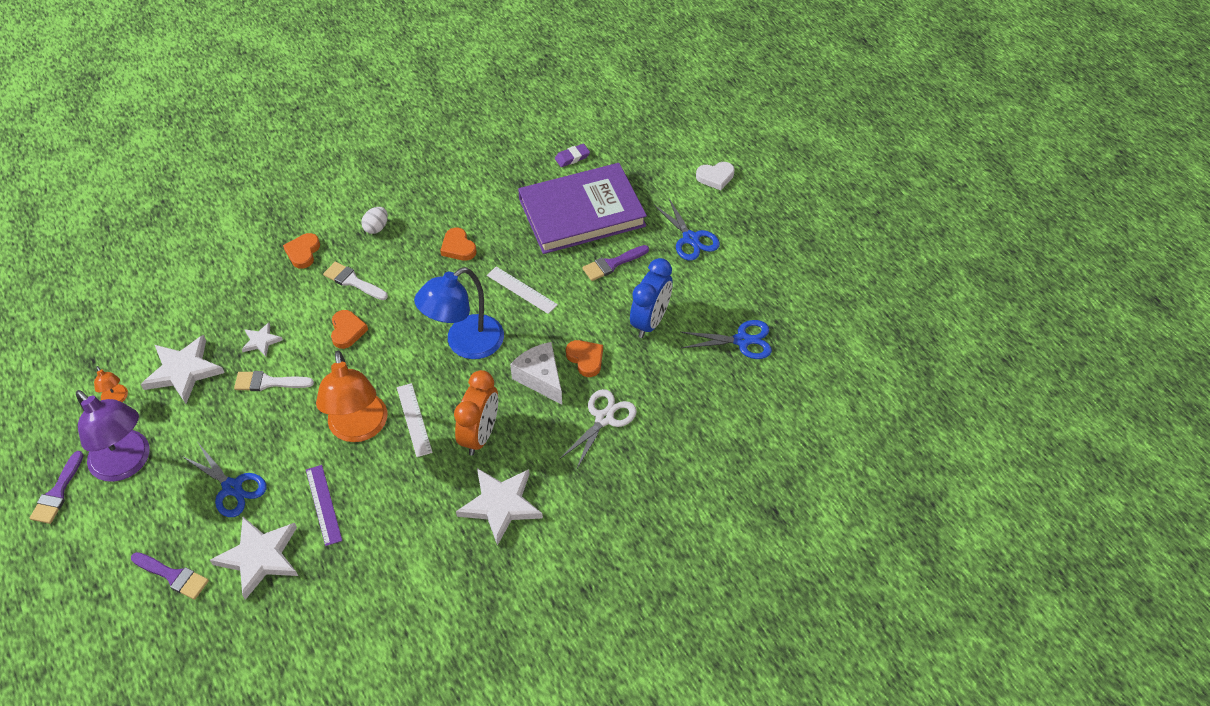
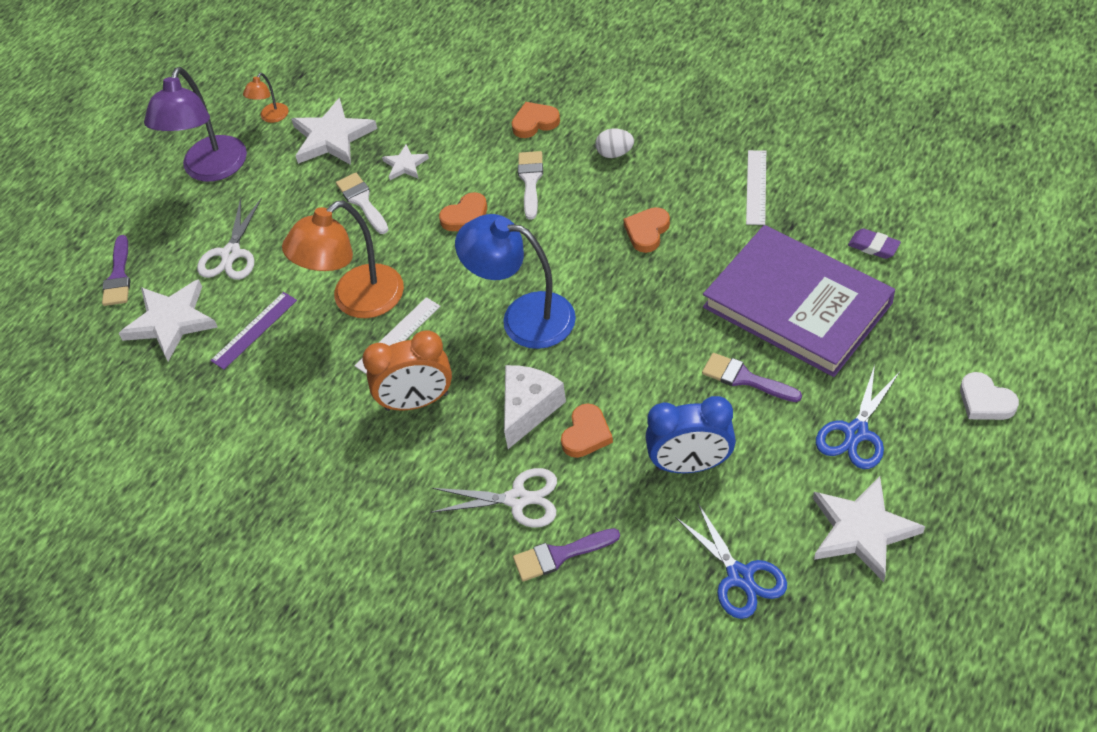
camera: 65 degrees right, 0 degrees up
purple brush [30,451,84,524] -> purple brush moved to [513,528,620,581]
blue scissors [182,443,267,517] -> white scissors [197,197,262,280]
white star [456,468,543,546] -> white star moved to [813,476,925,582]
white ruler [487,266,558,314] -> white ruler moved to [746,150,766,225]

